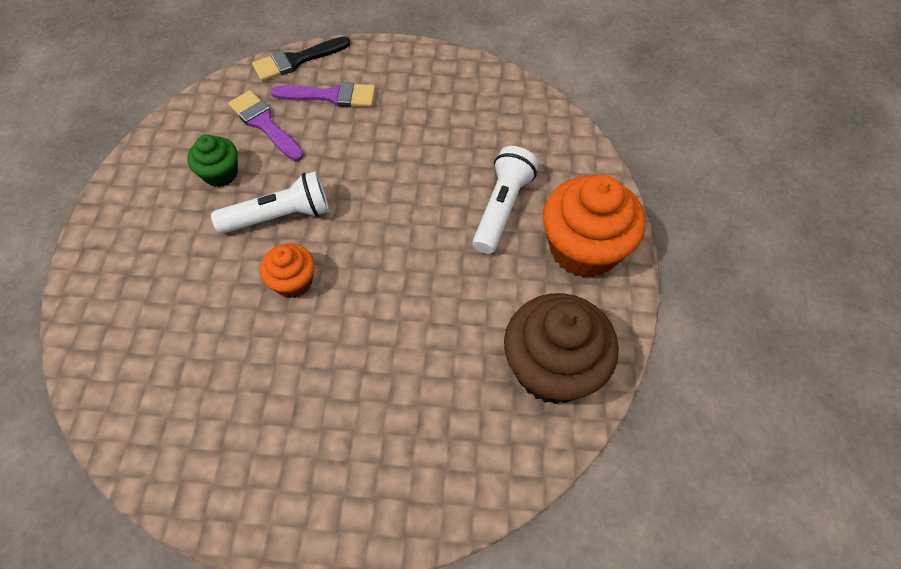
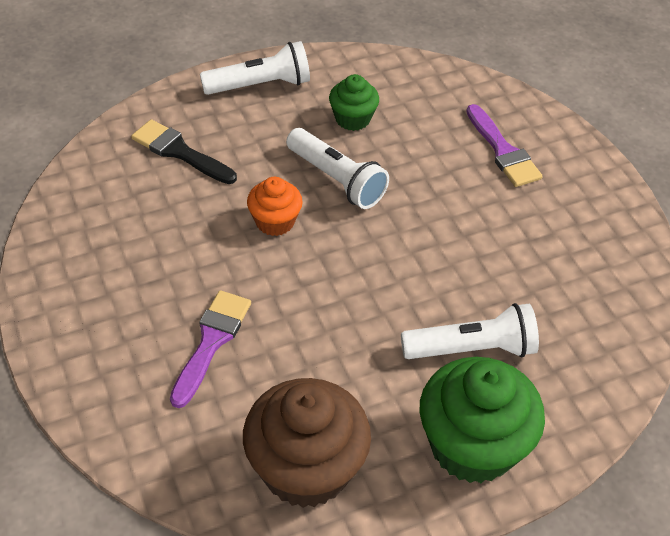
camera: 60 degrees right, 10 degrees down
purple brush [228,90,304,161] -> purple brush moved to [170,290,251,408]
black brush [252,36,351,81] -> black brush moved to [131,119,237,184]
orange cupcake [543,175,646,278] -> green cupcake [419,357,545,483]
none -> white flashlight [200,41,310,95]

